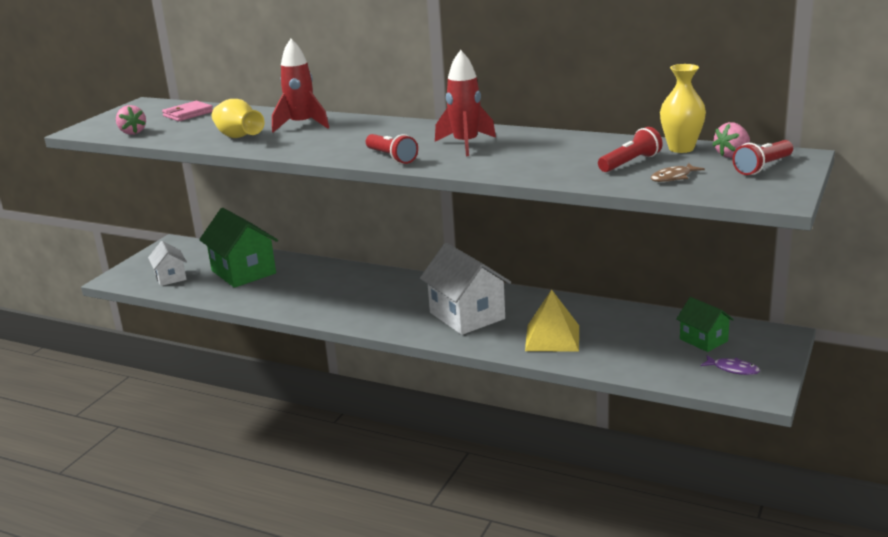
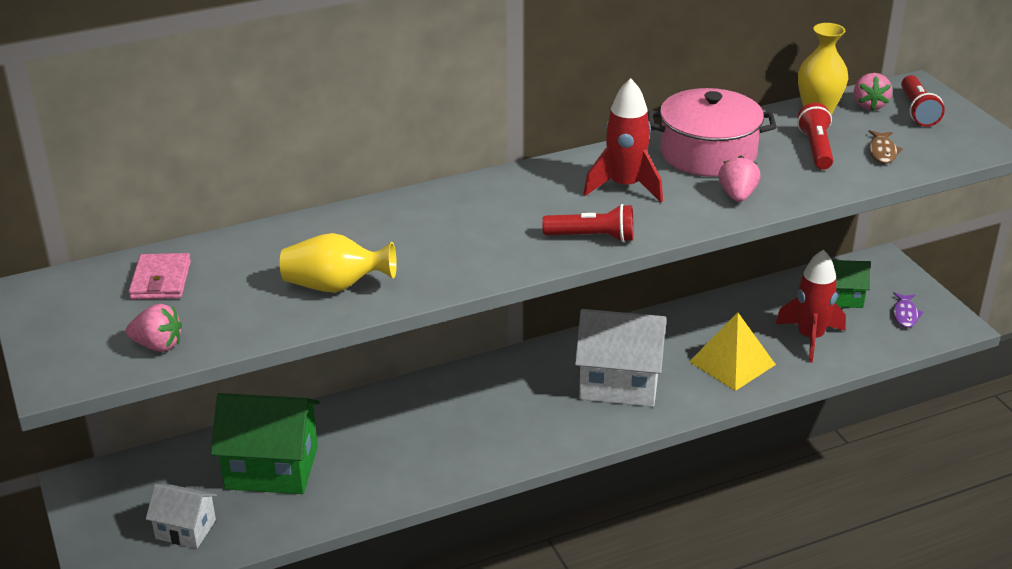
camera: 50 degrees left, 10 degrees up
red rocket [272,39,329,132] -> red rocket moved to [775,249,846,363]
purple fish [701,355,760,375] -> purple fish turned 120 degrees clockwise [893,292,924,328]
none -> pink pot [648,88,777,177]
none -> pink strawberry [719,156,760,202]

